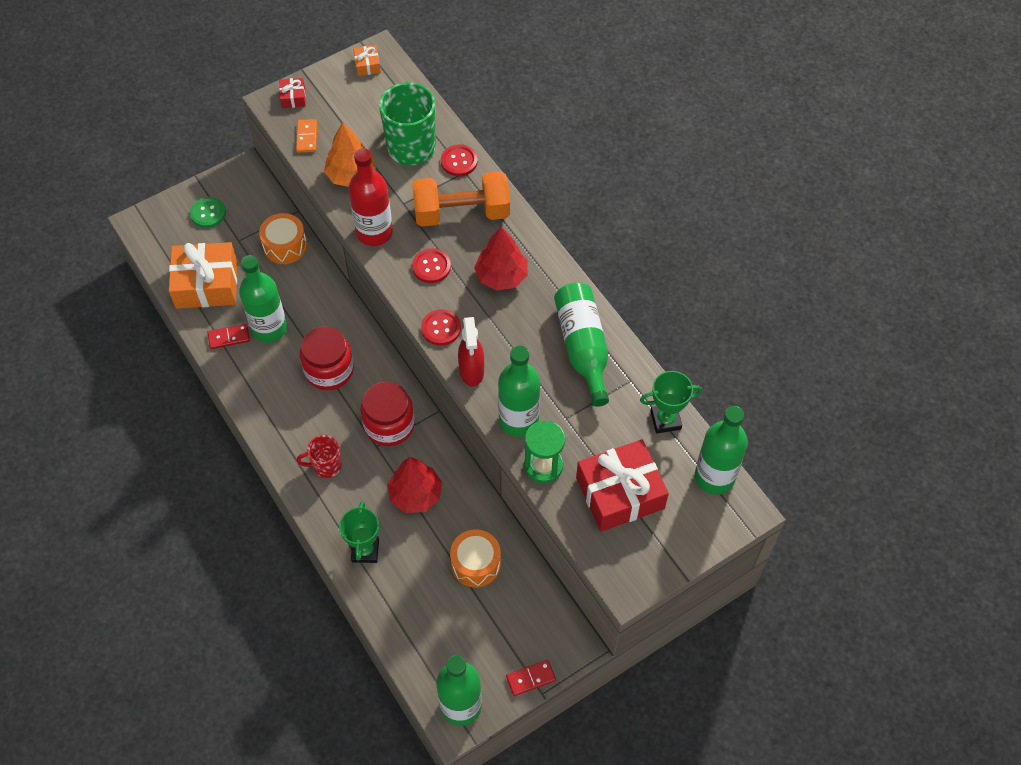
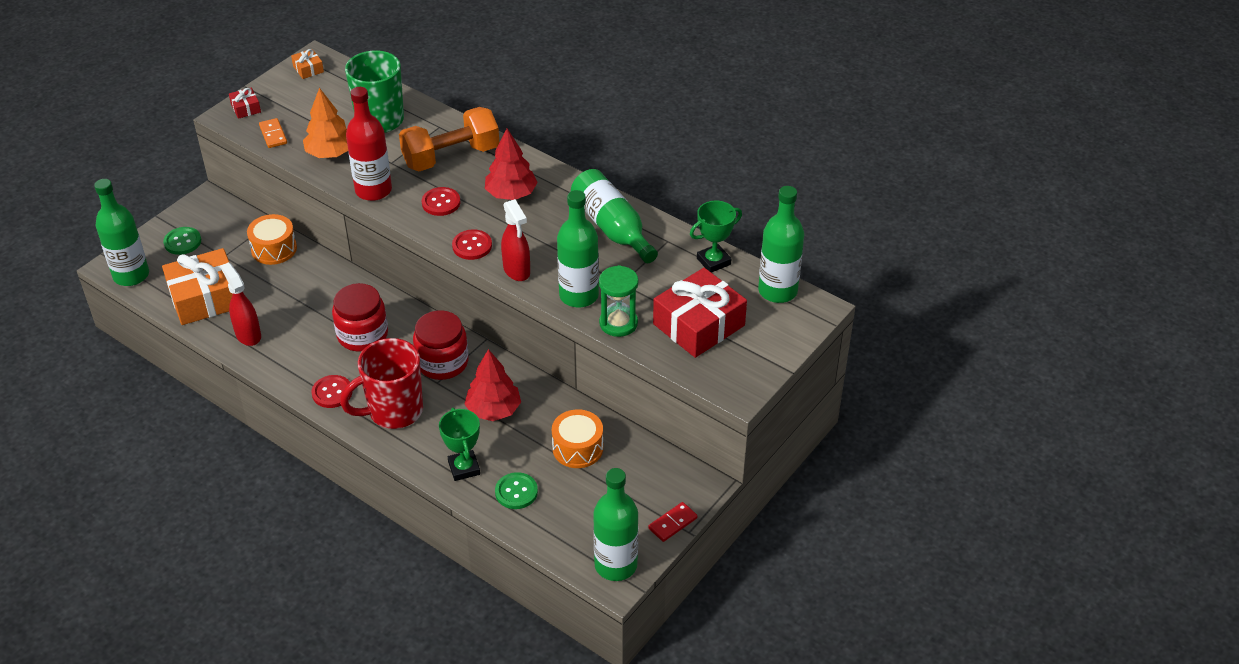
camera: 20 degrees left, 15 degrees down
red domino [207,324,250,349] -> red spray bottle [221,262,261,346]
green bottle [239,255,287,343] -> green bottle moved to [94,179,149,286]
red mug [296,435,342,478] -> red mug [340,338,423,429], size x1.83
red button [441,145,478,176] -> red button moved to [311,375,353,408]
none -> green button [495,472,538,509]

